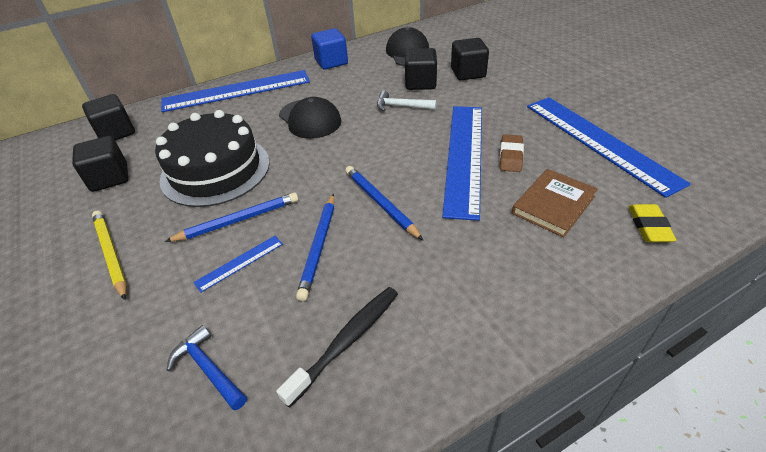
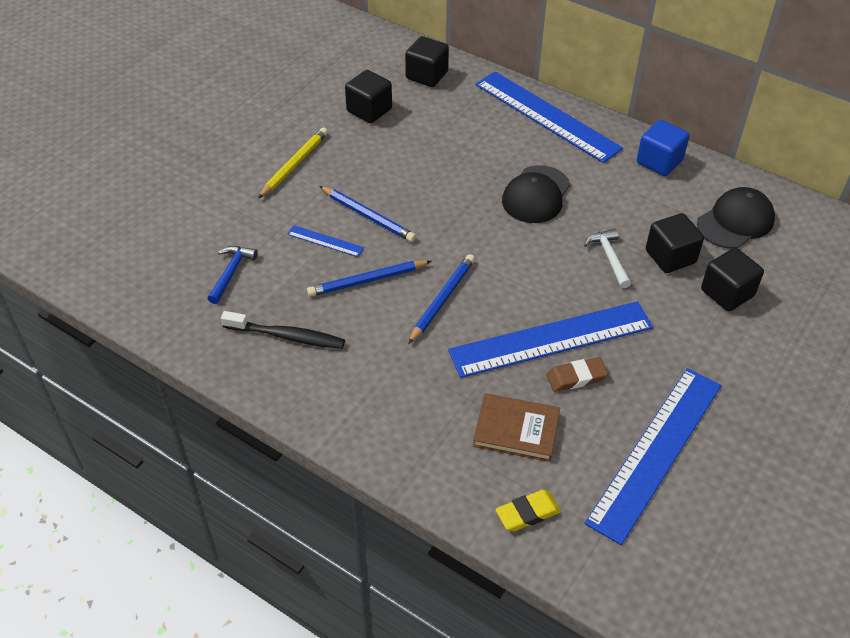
camera: 60 degrees right, 5 degrees up
black cake [155,110,270,207] -> none

